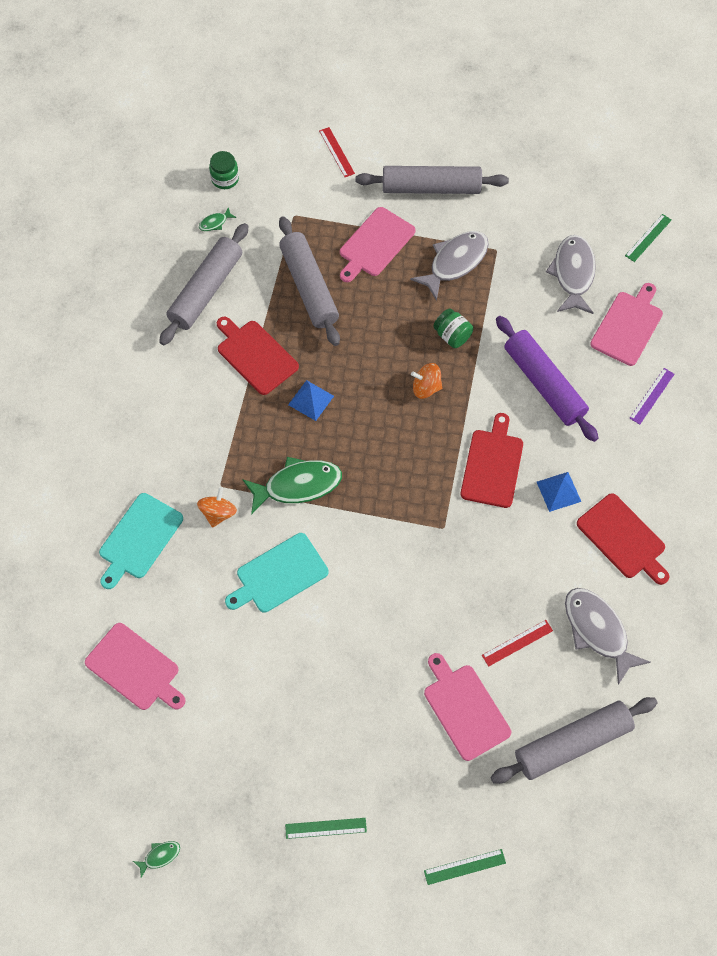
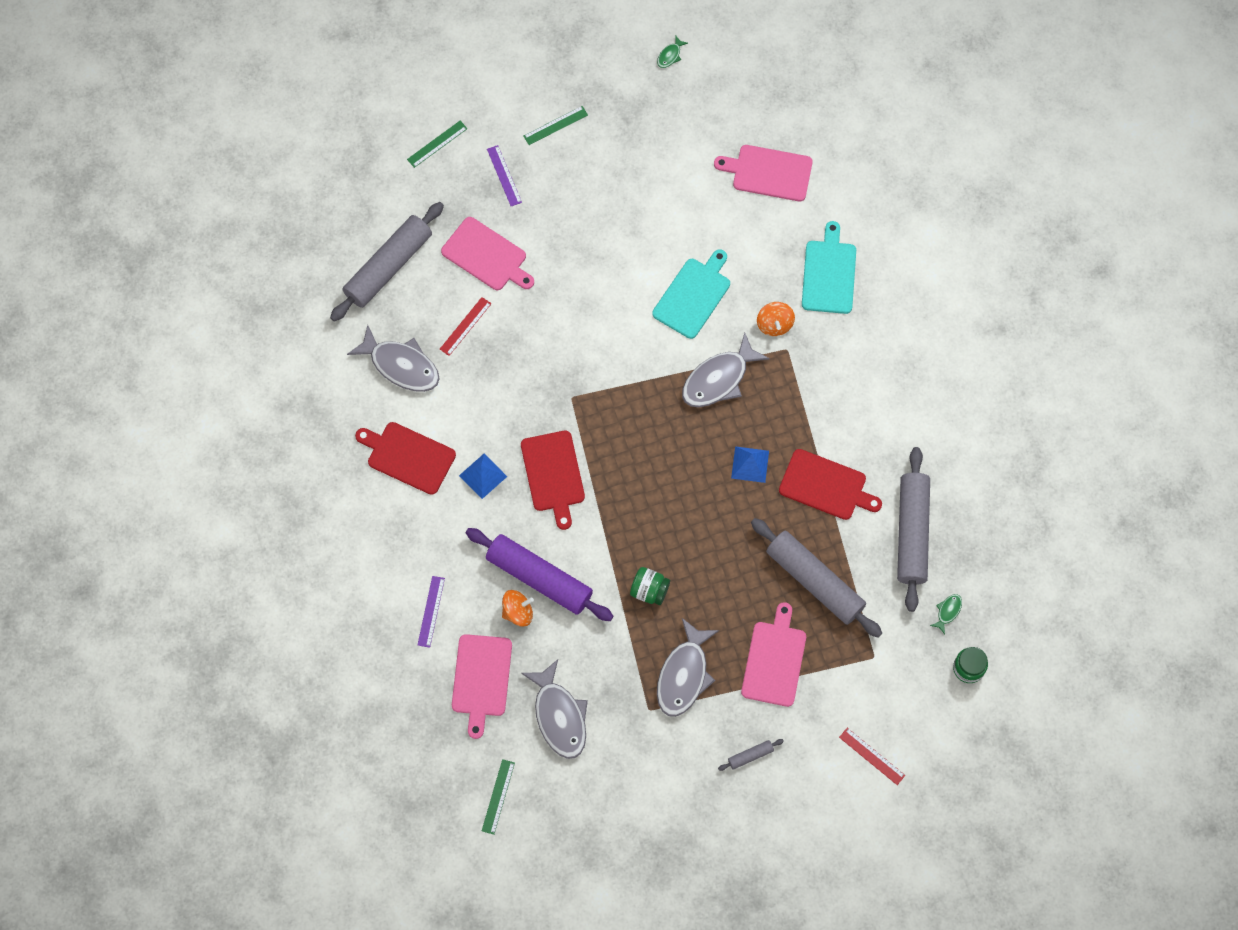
camera: 155 degrees right, 5 degrees up
green fish [242,457,342,515] -> grey fish [682,332,770,407]
grey rolling pin [356,166,509,194] -> grey rolling pin [718,739,784,771], size x0.41
orange spinning top [411,363,442,399] -> orange spinning top moved to [502,590,534,627]
none -> purple ruler [487,145,522,206]

